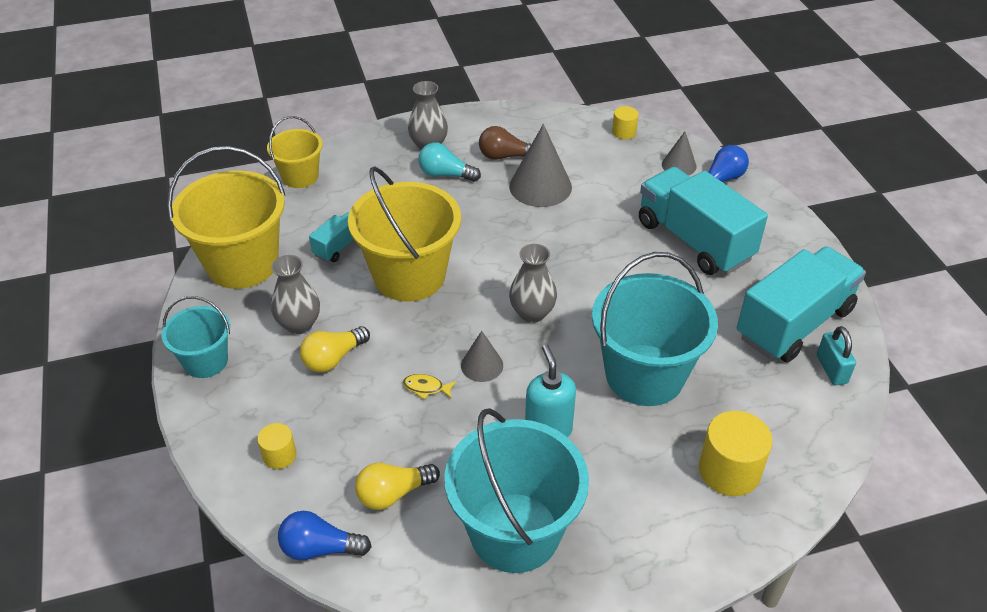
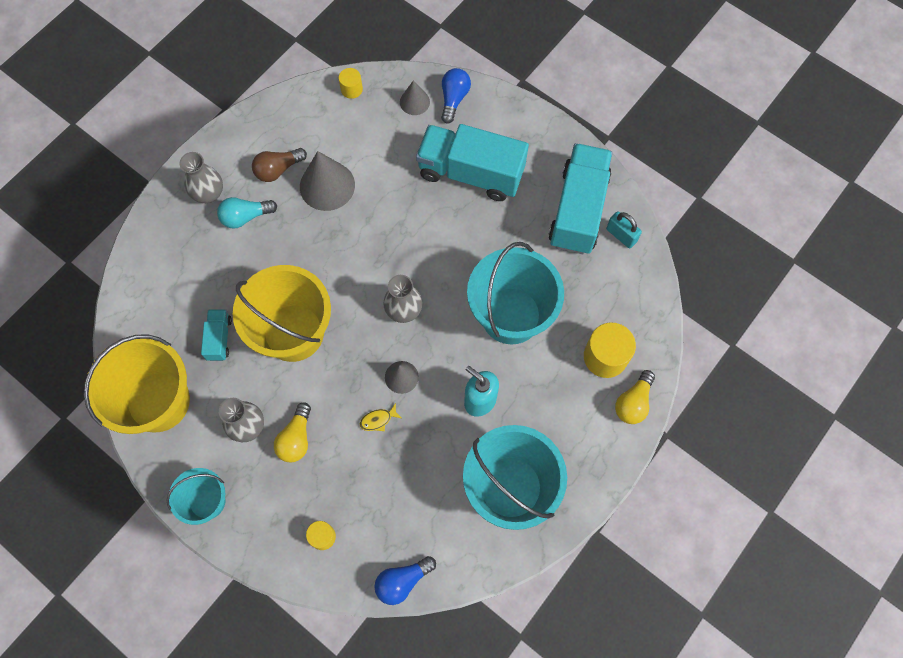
camera: 35 degrees left, 25 degrees up
yellow bucket [267,116,323,188] -> none
yellow light bulb [355,463,440,510] -> yellow light bulb moved to [615,370,655,424]

